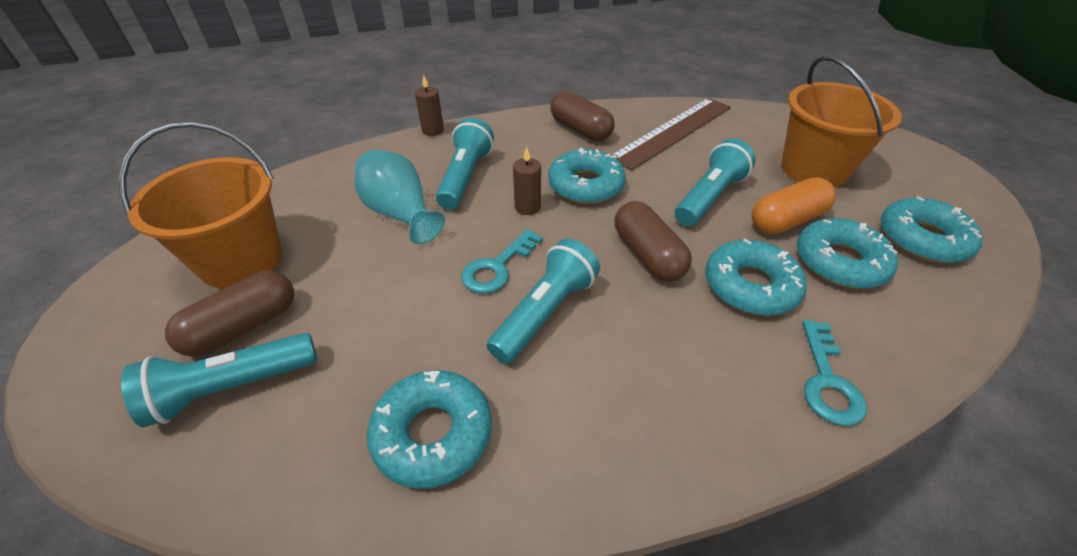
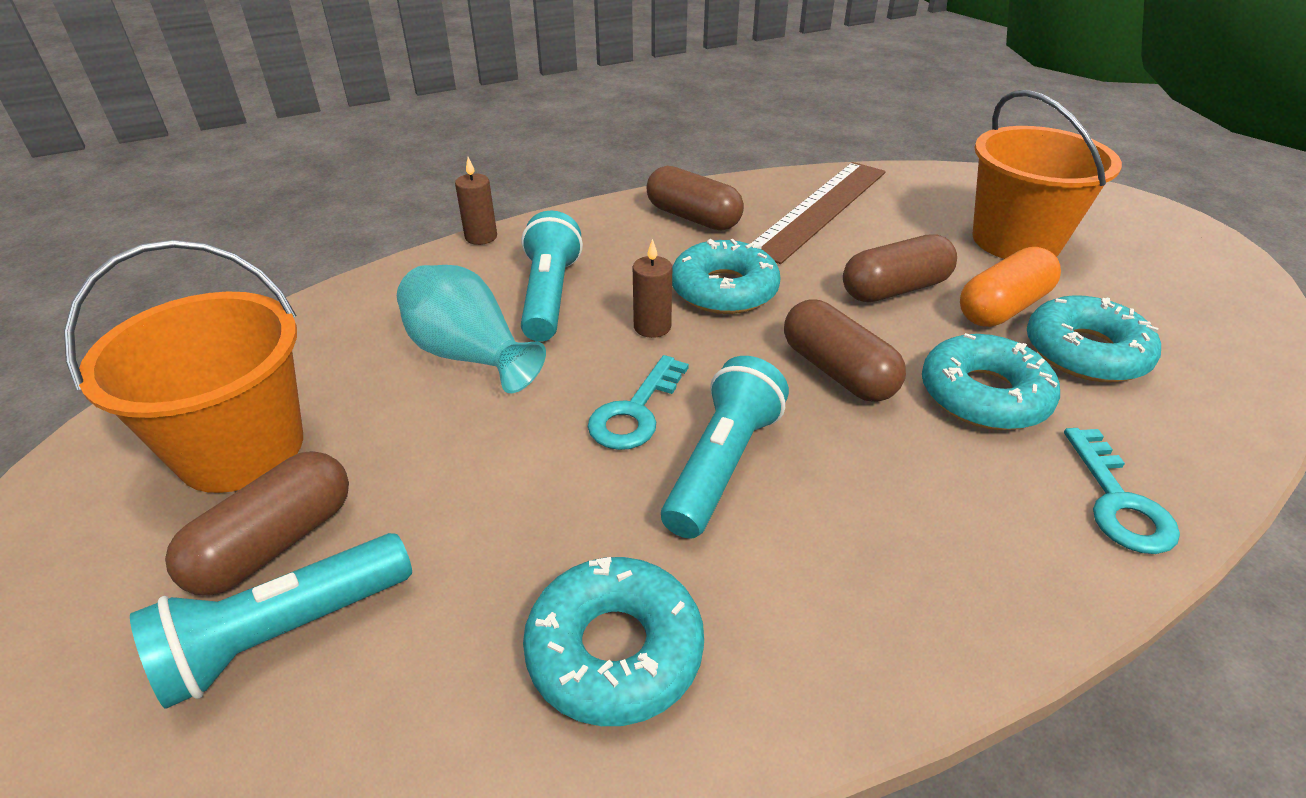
camera: 10 degrees left, 5 degrees down
turquoise flashlight [675,139,756,226] -> brown capsule [843,234,957,302]
turquoise donut [880,196,983,263] -> none

